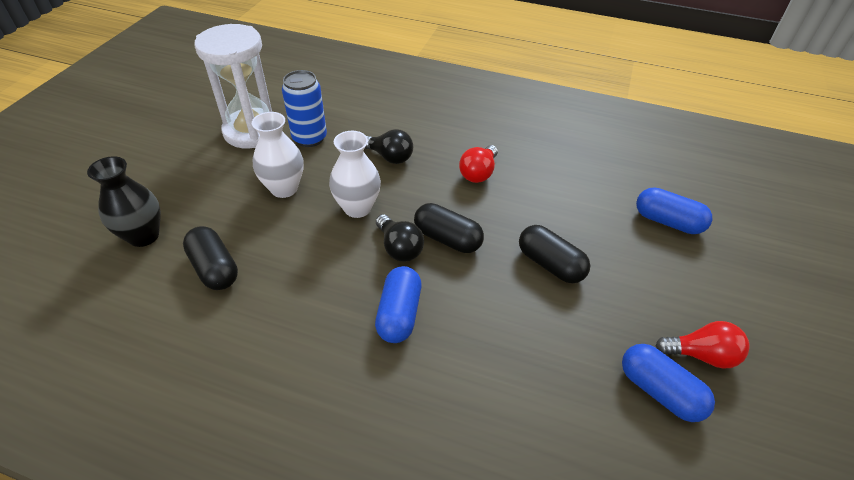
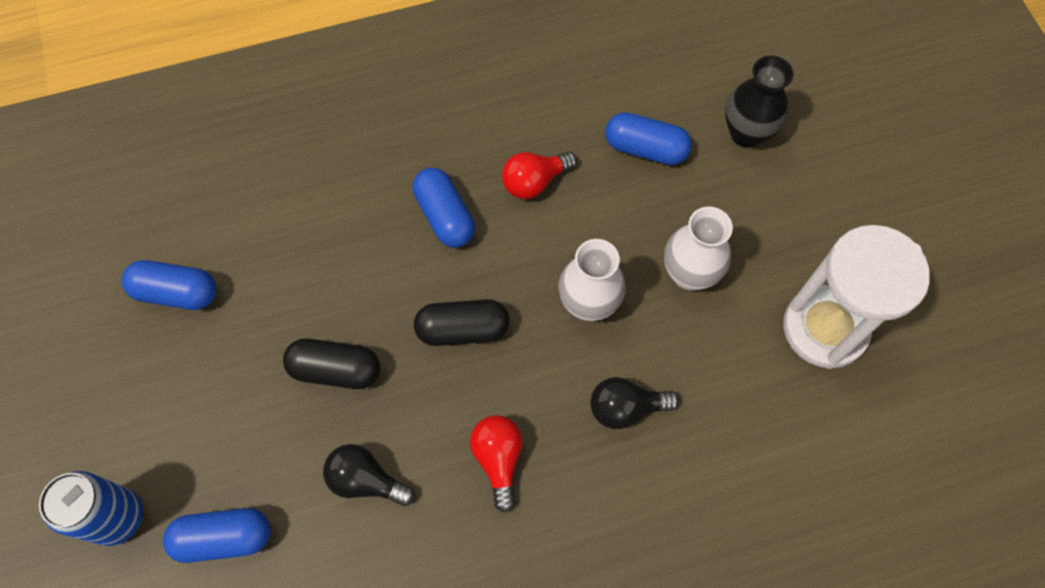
camera: 145 degrees right, 20 degrees up
black capsule [183,226,238,290] -> blue capsule [605,112,692,165]
blue can [282,70,327,147] -> blue can moved to [39,471,143,546]
black light bulb [376,214,424,262] -> black light bulb moved to [323,444,415,506]
red light bulb [656,321,750,369] -> red light bulb moved to [502,151,577,199]

